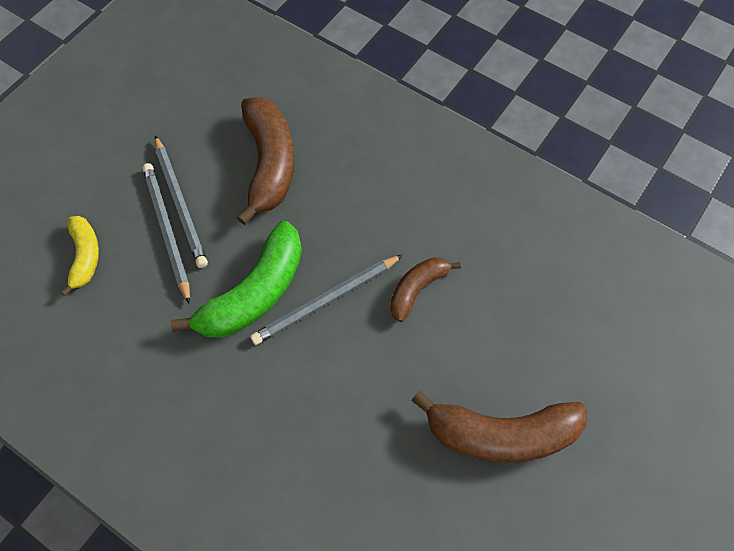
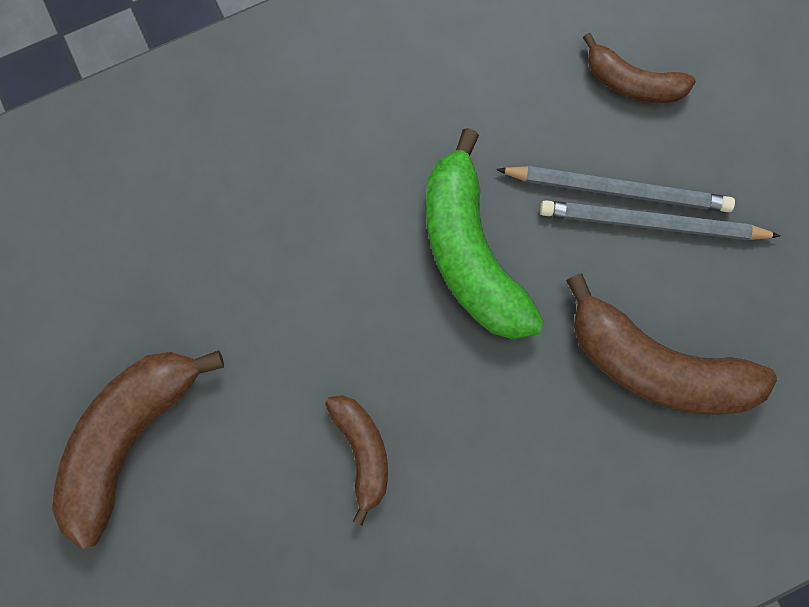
camera: 120 degrees right, 15 degrees up
yellow banana [60,216,99,297] -> brown banana [583,33,696,103]
grey pencil [250,255,403,345] -> none

